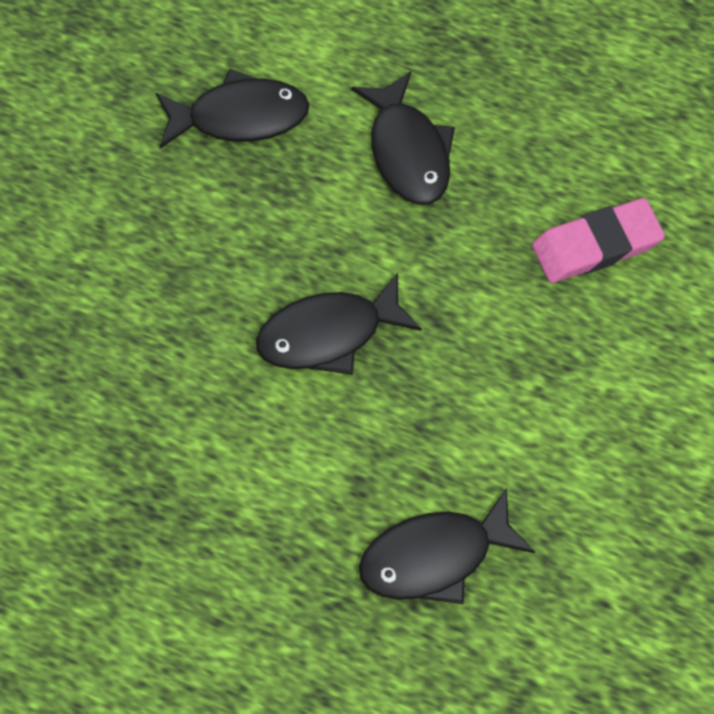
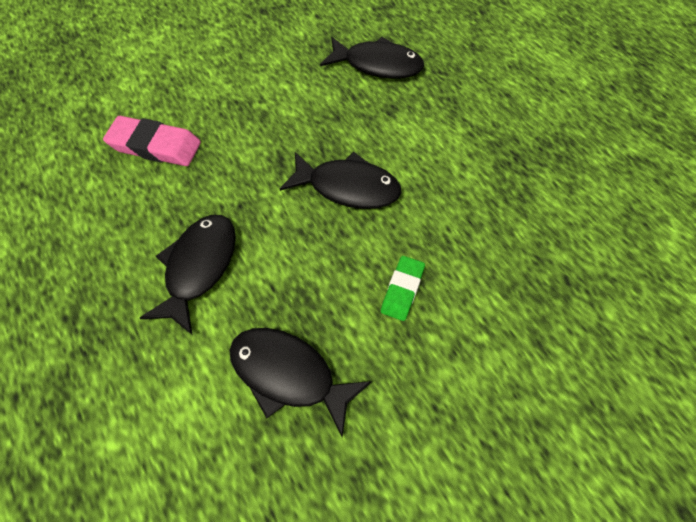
camera: 145 degrees left, 5 degrees down
none -> green eraser [381,256,425,321]

